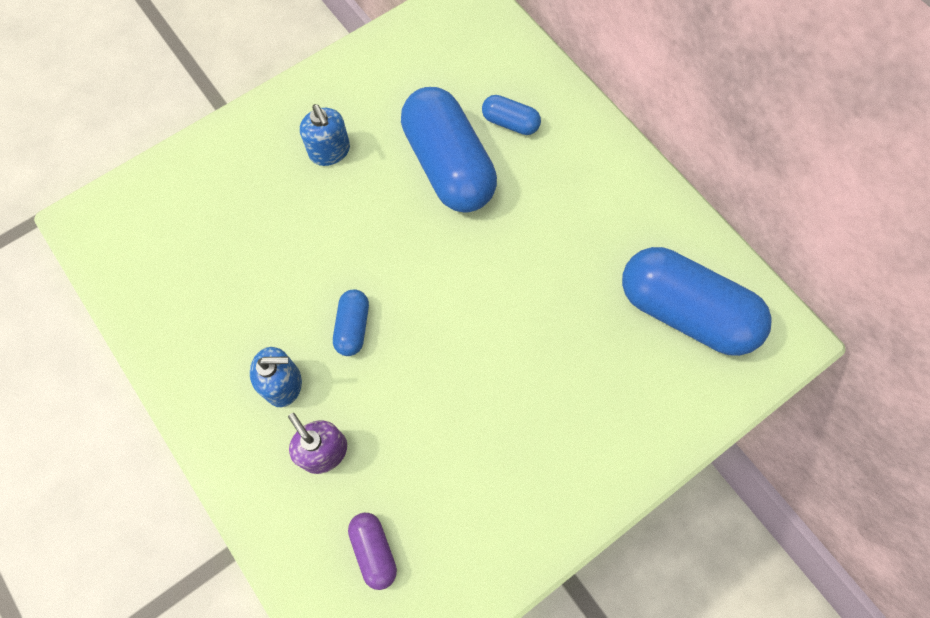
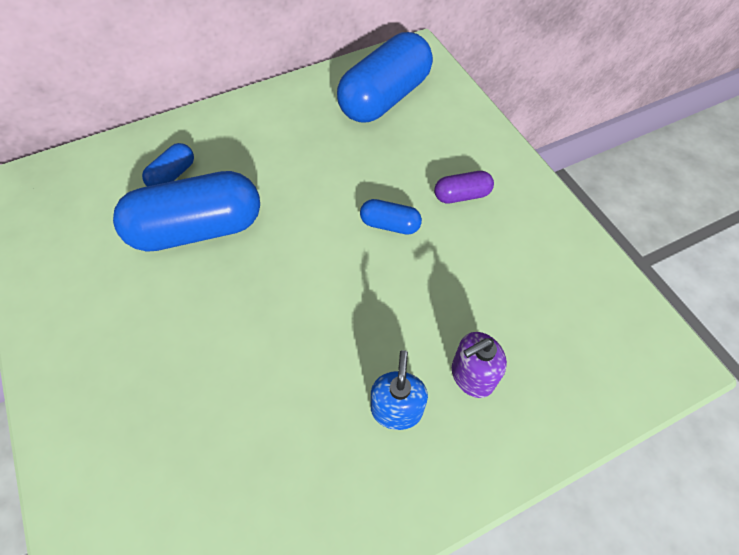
camera: 80 degrees left, 10 degrees down
blue soap dispenser [300,104,350,166] -> none
blue capsule [333,289,369,356] -> blue capsule moved to [360,199,422,235]
purple capsule [348,513,397,590] -> purple capsule moved to [434,171,494,203]

